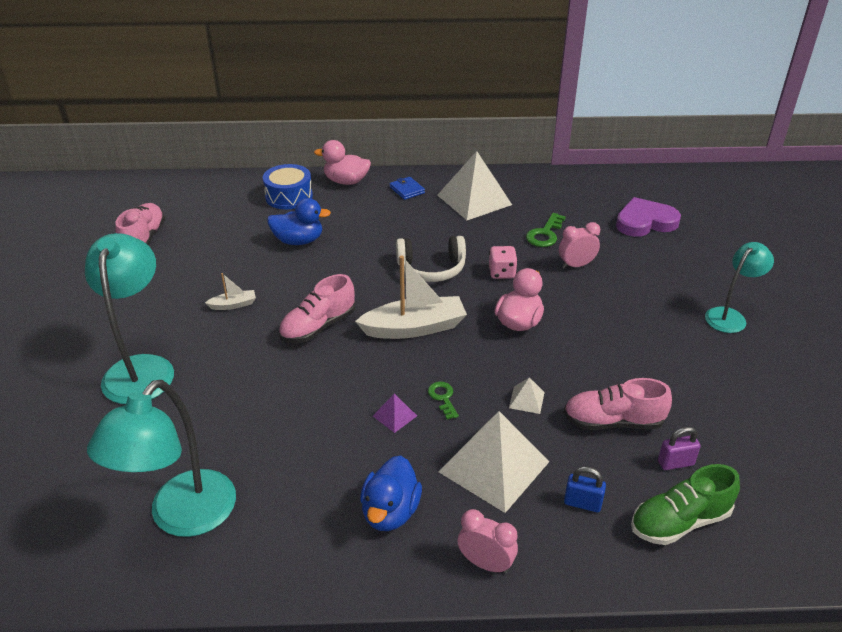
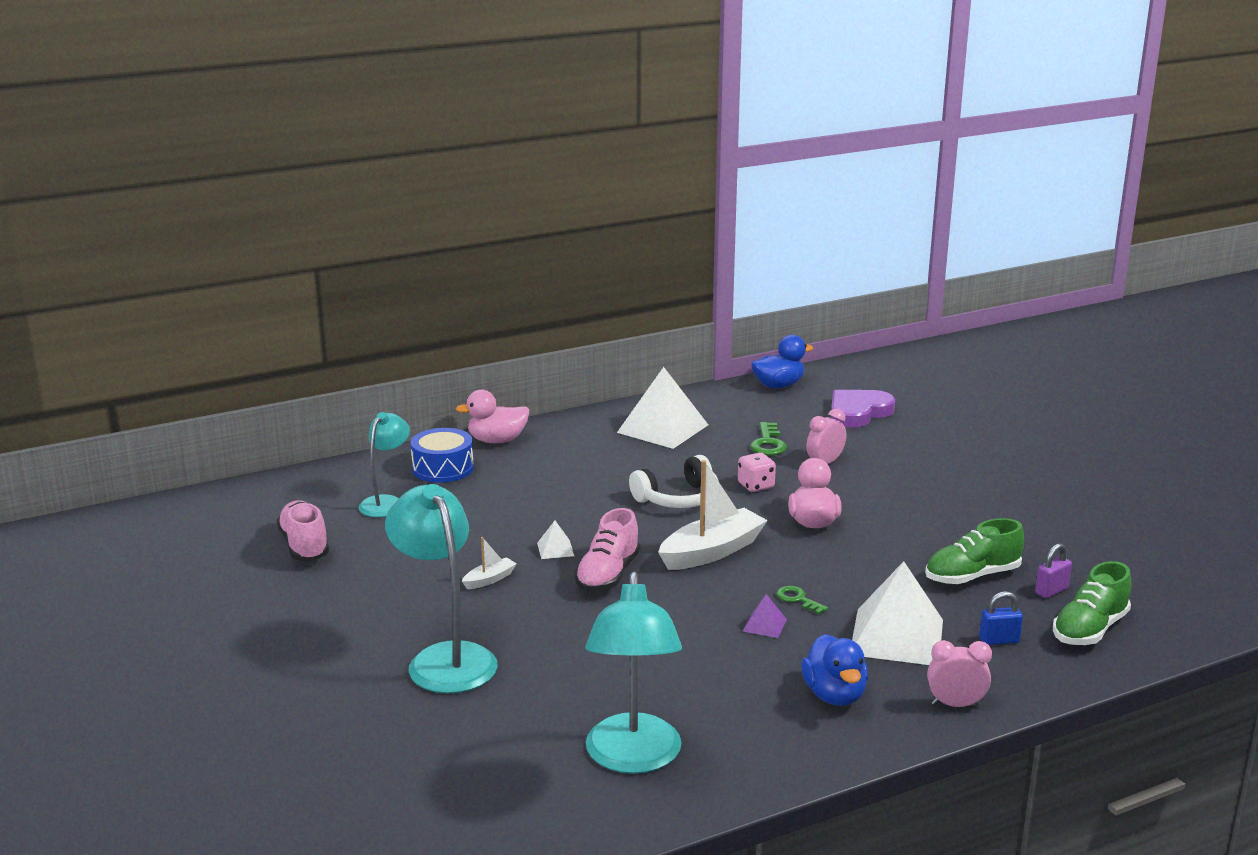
camera: 25 degrees left, 15 degrees down
blue duck [267,198,331,245] -> blue duck moved to [751,335,813,388]
blue wallet [390,177,425,200] -> none
white pyramid [509,377,545,414] -> white pyramid moved to [537,521,574,559]
pink shoe [563,378,672,430] -> green shoe [925,518,1024,584]
turquoise lamp [705,242,774,333] -> turquoise lamp moved to [358,412,410,517]

